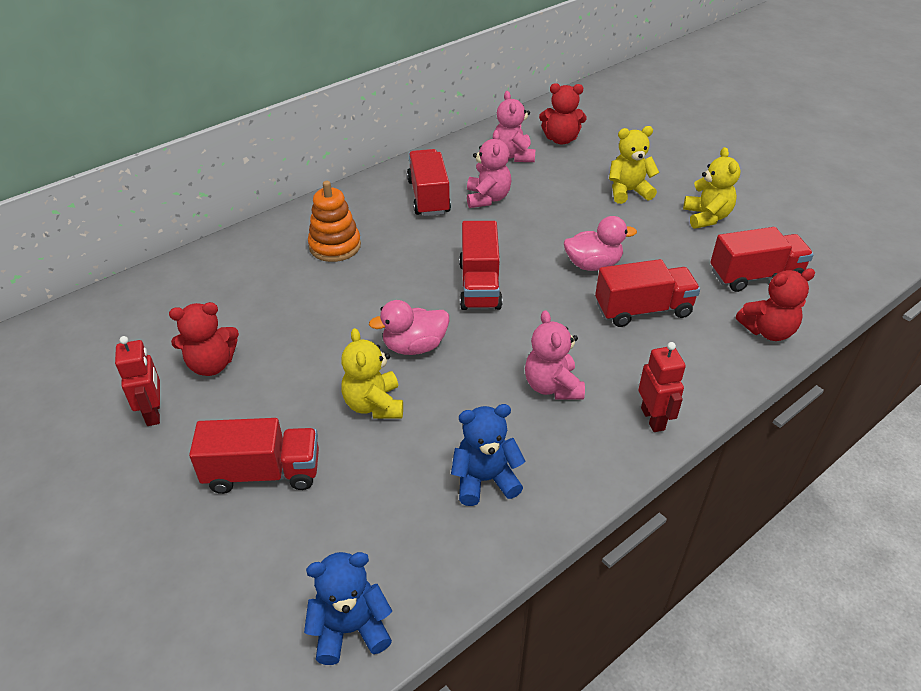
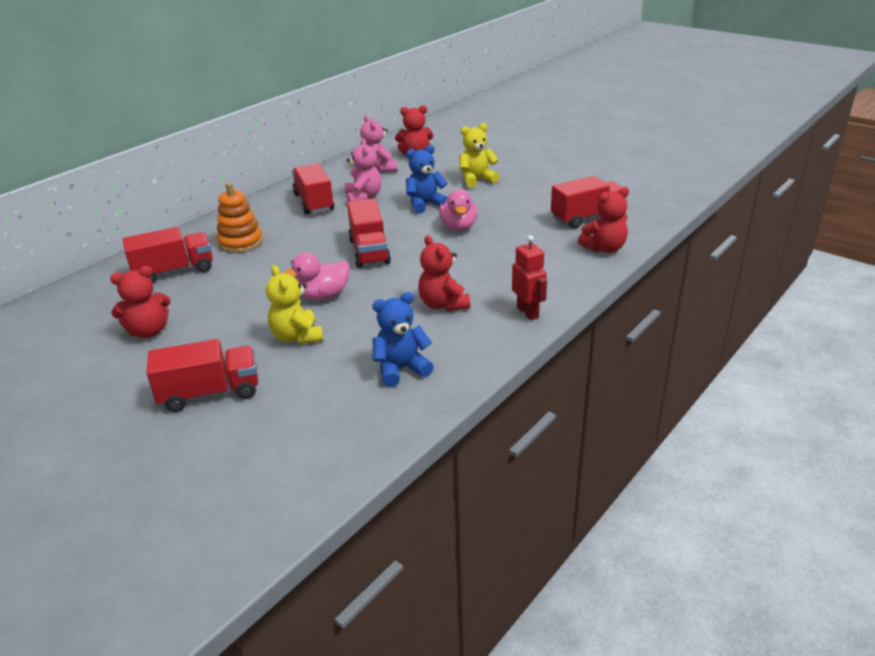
camera: 10 degrees left, 10 degrees down
red robot [115,336,160,426] -> none
blue teddy bear [304,552,392,665] -> blue teddy bear moved to [406,145,448,214]
pink teddy bear [525,310,585,400] -> red teddy bear [418,235,470,311]
pink duck [564,216,637,271] -> pink duck turned 105 degrees clockwise [439,189,477,231]
red truck [595,259,700,327] -> red truck moved to [123,227,213,283]
yellow teddy bear [683,147,741,229] -> none

